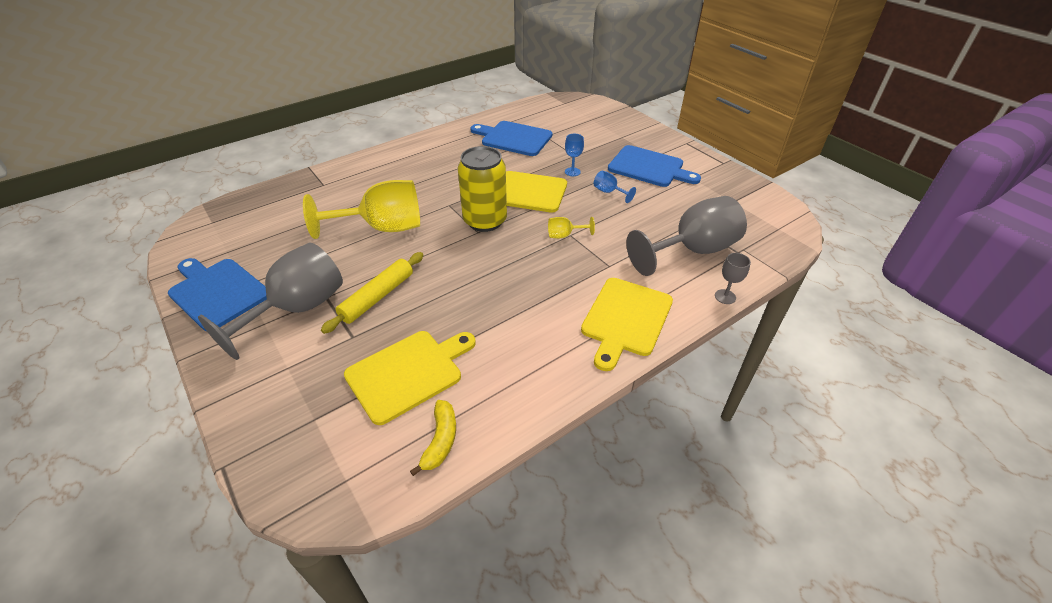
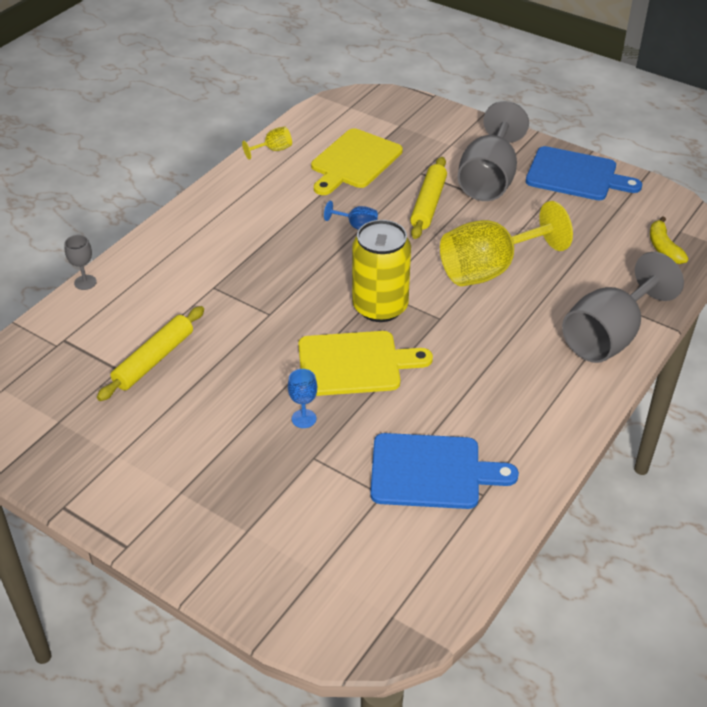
camera: 160 degrees right, 0 degrees up
yellow banana [410,400,456,476] -> yellow banana moved to [650,216,689,264]
yellow goblet [548,217,595,239] -> yellow goblet moved to [242,126,292,160]
yellow cutting board [581,278,673,371] -> none
blue goblet [594,171,636,203] -> blue goblet moved to [324,201,378,230]
blue cutting board [608,145,701,187] -> none
grey goblet [626,196,747,276] -> grey goblet moved to [562,252,684,363]
none -> yellow rolling pin [97,306,204,401]

